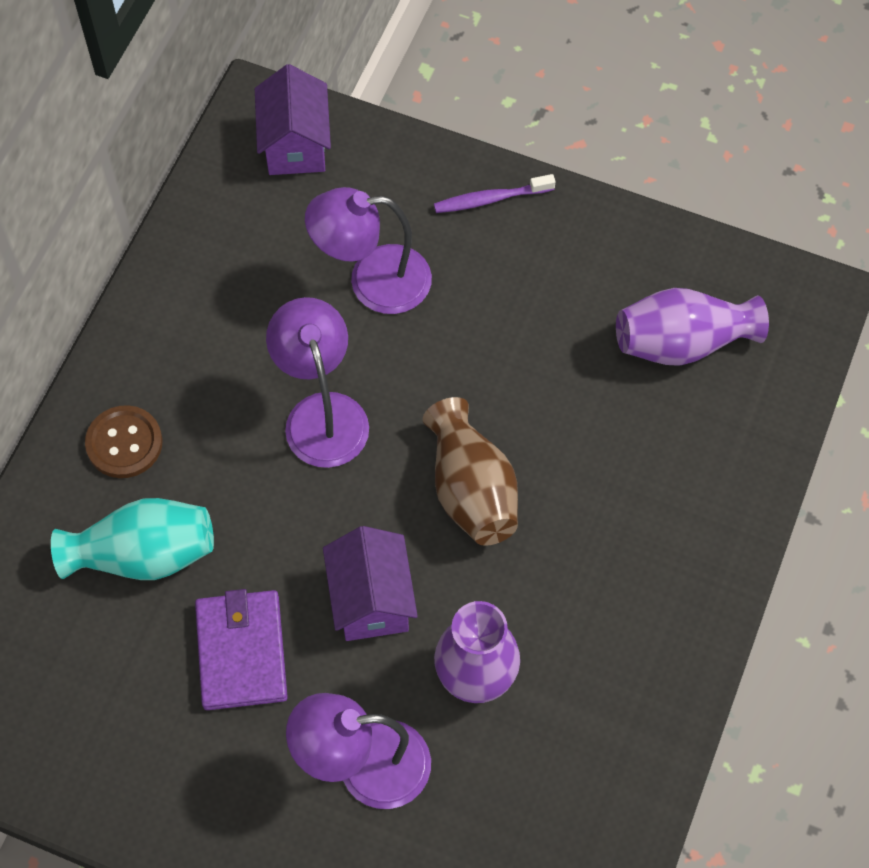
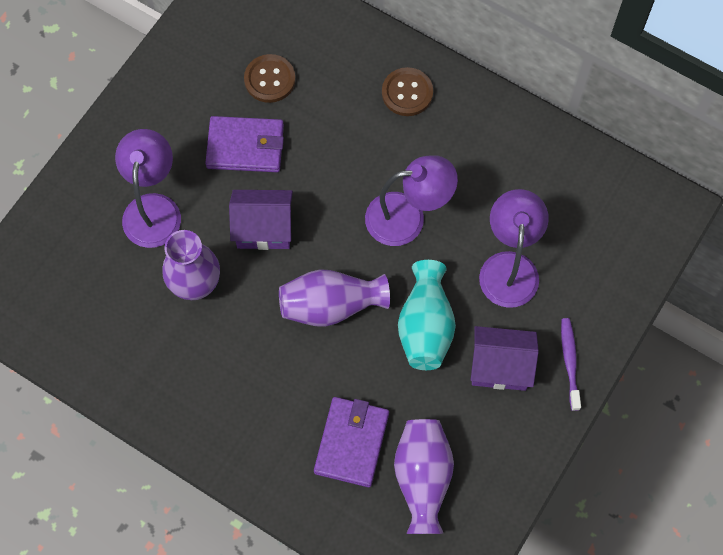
camera: 100 degrees right, 5 degrees up
turquoise vase [51,498,214,580] -> turquoise vase moved to [398,260,456,370]
purple house [255,64,331,175] -> purple house moved to [471,326,539,391]
brown vase [422,397,518,546] -> purple vase [279,269,390,327]
none -> brown button [244,54,296,103]
none -> purple wallet [314,397,389,487]

